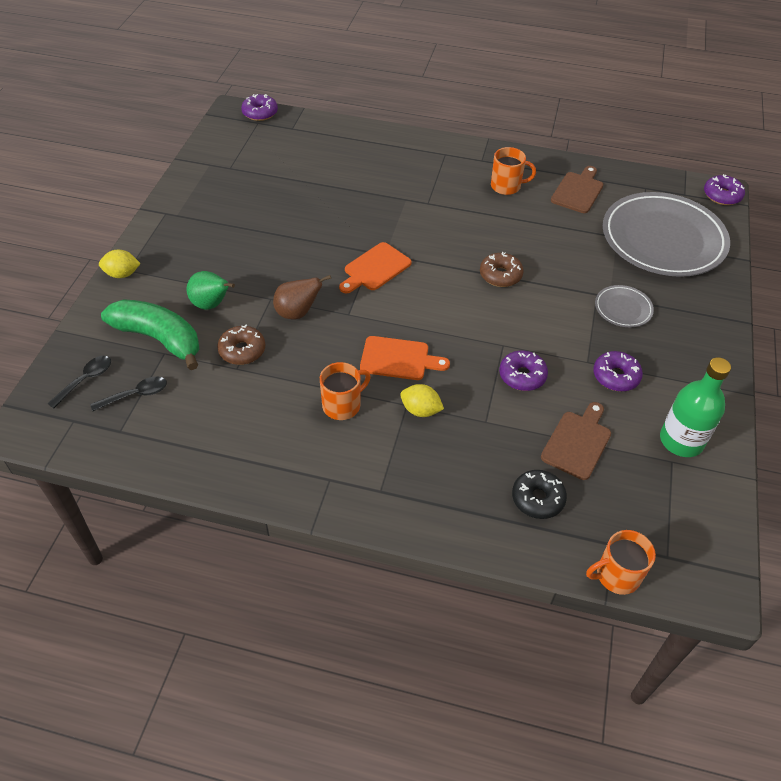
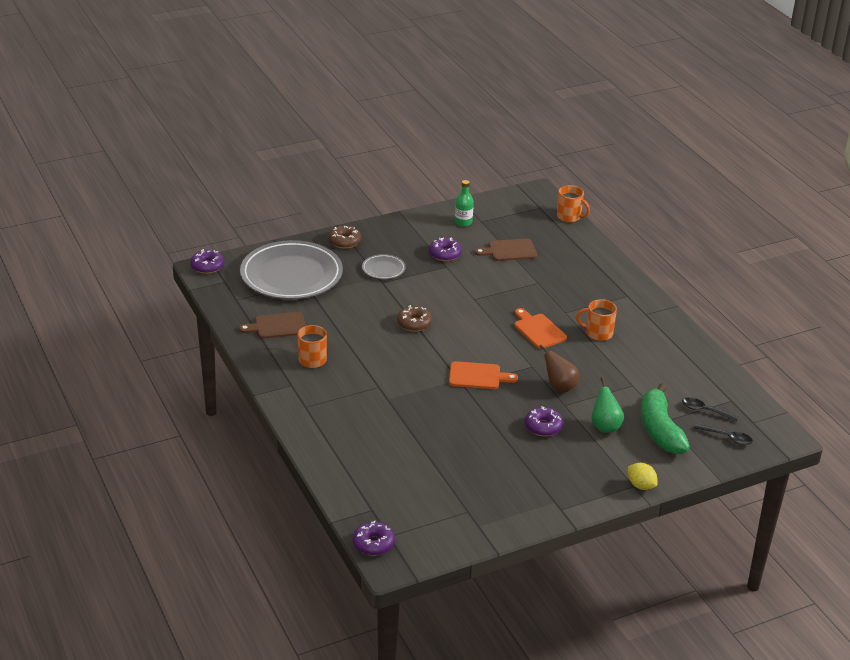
camera: 130 degrees left, 15 degrees down
black spoon [47,356,111,408] -> black spoon turned 150 degrees counterclockwise [694,424,753,445]
brown donut [217,325,266,365] -> brown donut moved to [329,226,361,249]
yellow lemon [400,384,444,417] -> none
purple donut [499,351,548,391] -> purple donut moved to [525,406,563,436]
black donut [512,470,567,519] -> none
green bottle [660,357,731,457] -> green bottle [455,180,474,227], size x0.64

